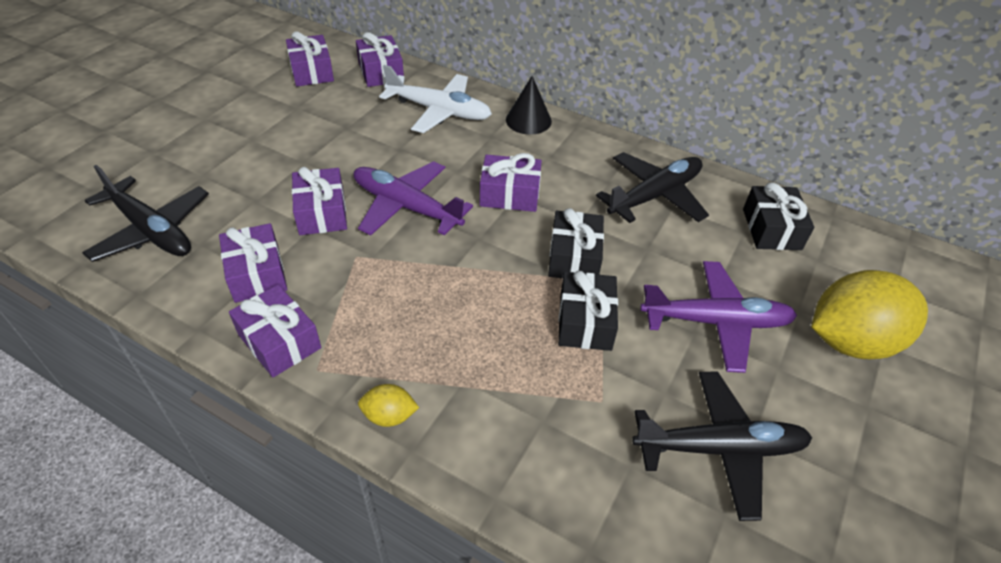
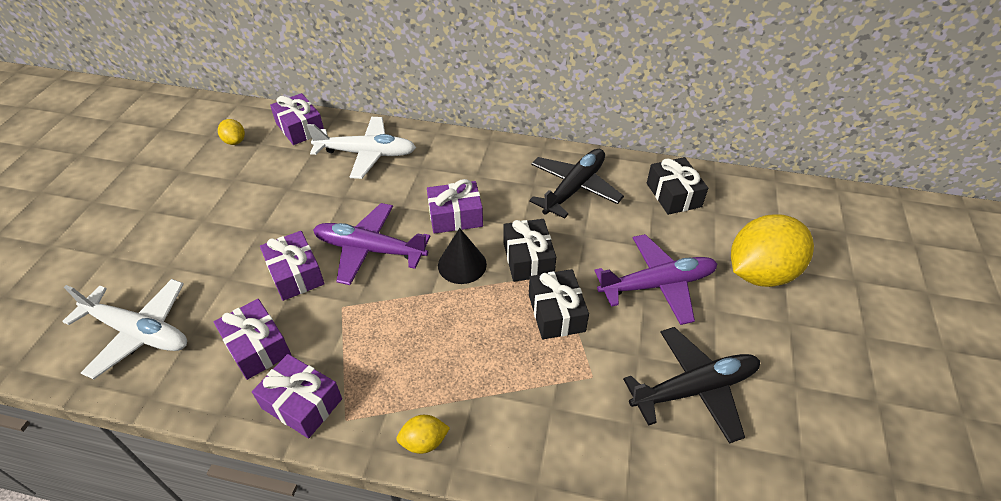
camera: 15 degrees left, 0 degrees up
black plane [82,165,209,262] -> white plane [62,279,187,379]
purple gift [286,31,334,86] -> yellow lemon [218,119,245,145]
black cone [506,76,552,134] -> black cone moved to [438,228,487,284]

